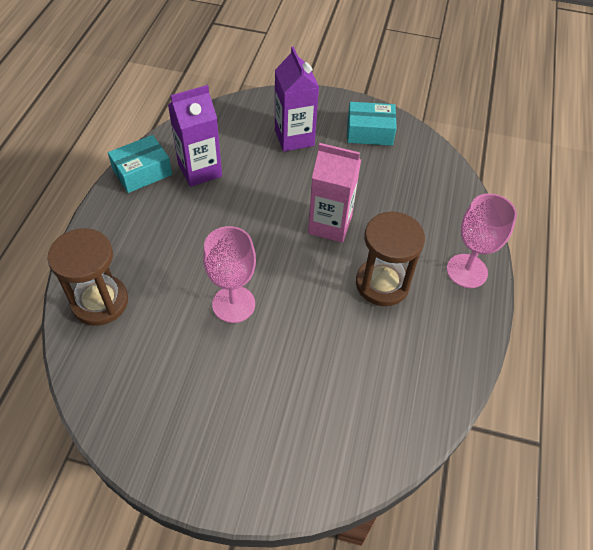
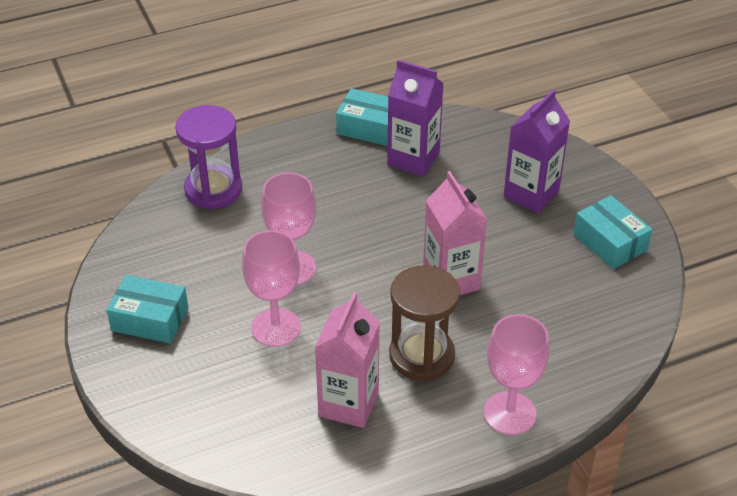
camera: 55 degrees right, 10 degrees down
brown hourglass [47,228,128,326] -> purple hourglass [175,105,242,209]
none -> turquoise box [107,275,188,344]
none -> pink goblet [242,230,301,347]
none -> pink carton [315,292,380,428]

